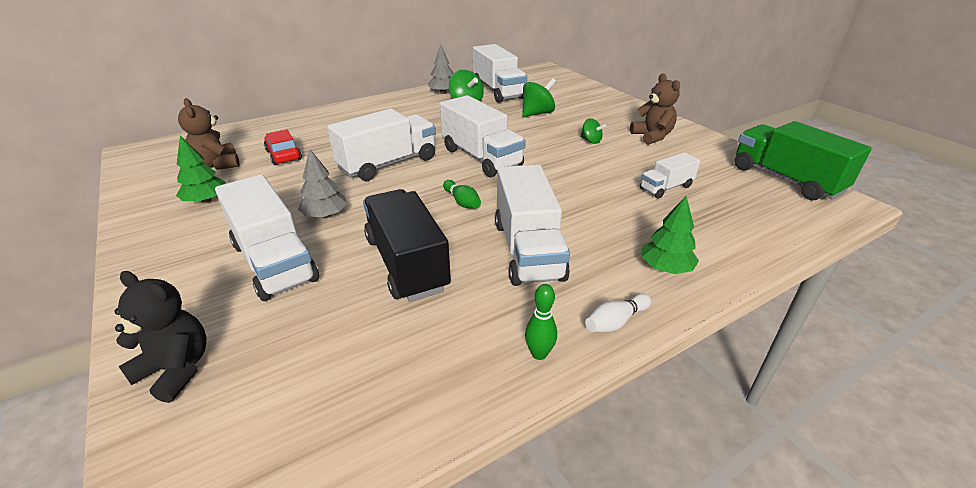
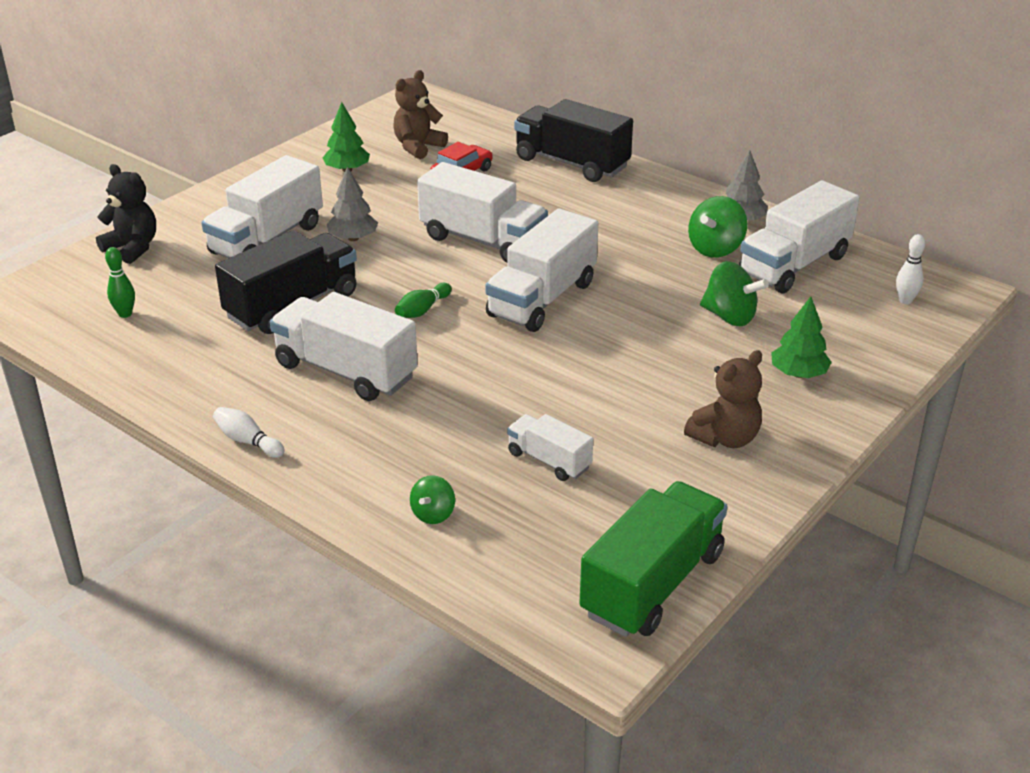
camera: 70 degrees right, 0 degrees up
black teddy bear [114,271,207,403] -> black teddy bear turned 60 degrees counterclockwise [96,164,156,264]
white truck [495,164,570,286] -> white truck turned 60 degrees clockwise [270,292,418,401]
green bowling pin [525,284,557,360] -> green bowling pin moved to [105,247,135,318]
green spinning top [580,118,606,144] -> green spinning top moved to [410,475,455,524]
green tree [642,196,699,274] -> green tree moved to [771,296,832,378]
none -> black truck [514,99,633,182]
none -> white bowling pin [896,234,926,304]

